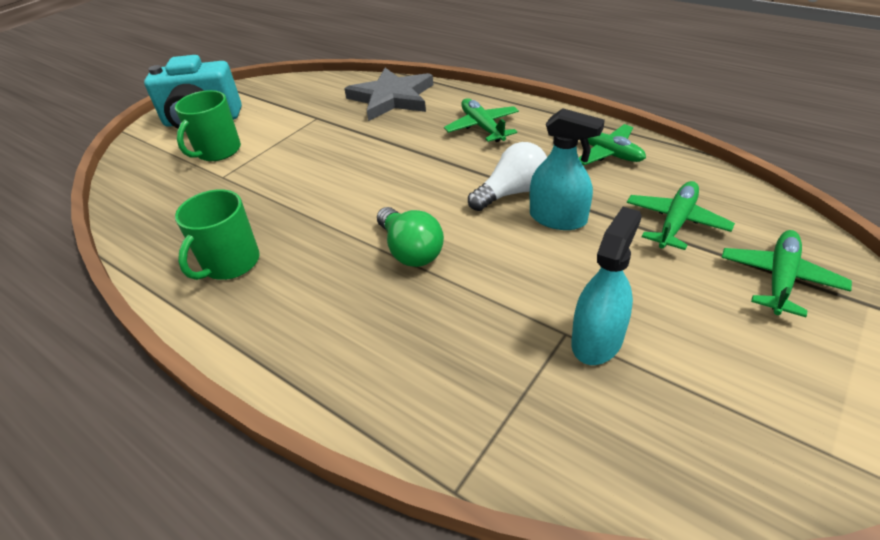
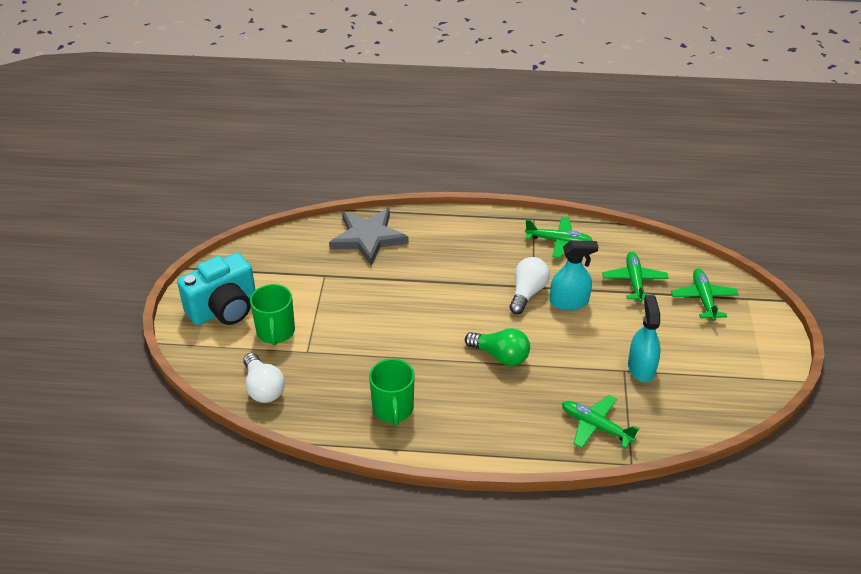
camera: 35 degrees left, 0 degrees up
green plane [444,98,519,142] -> green plane moved to [562,395,640,449]
none -> white light bulb [243,353,285,403]

